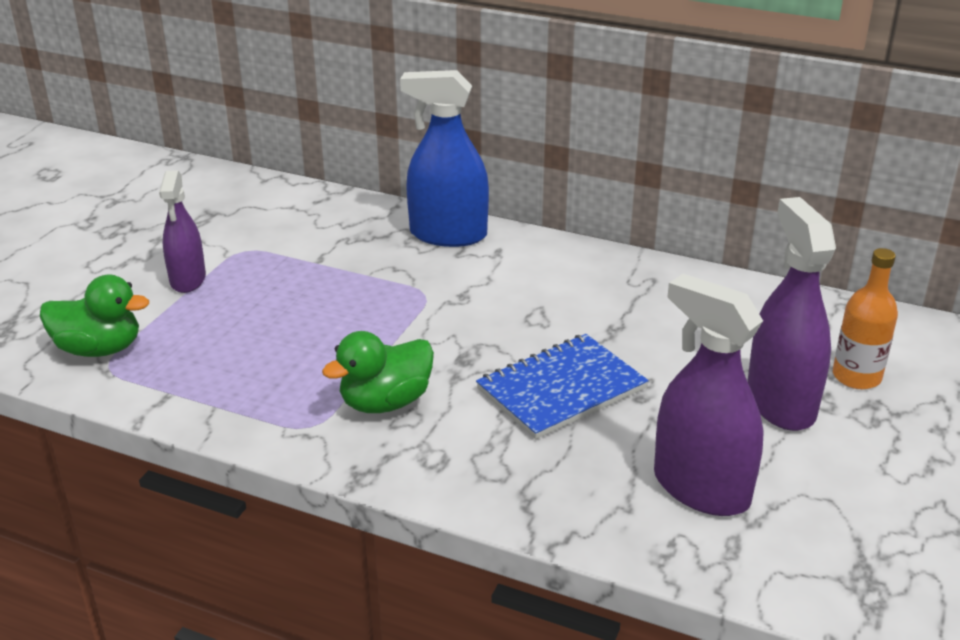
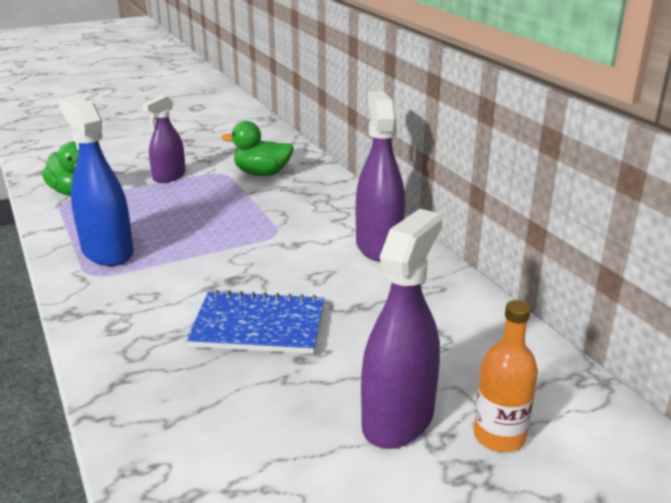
camera: 40 degrees right, 5 degrees down
green duck [322,331,434,413] -> green duck moved to [221,121,294,176]
blue spray bottle [400,70,489,247] -> blue spray bottle moved to [58,96,134,266]
purple spray bottle [654,274,764,516] -> purple spray bottle moved to [356,91,405,262]

